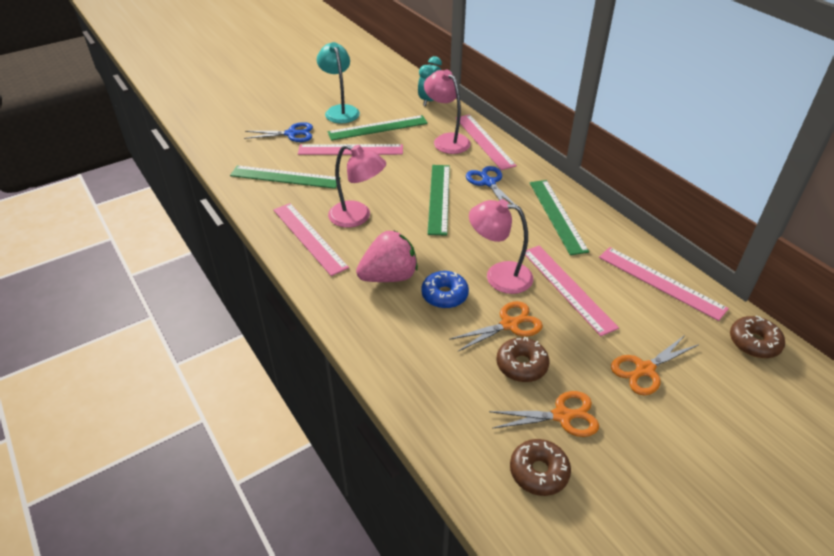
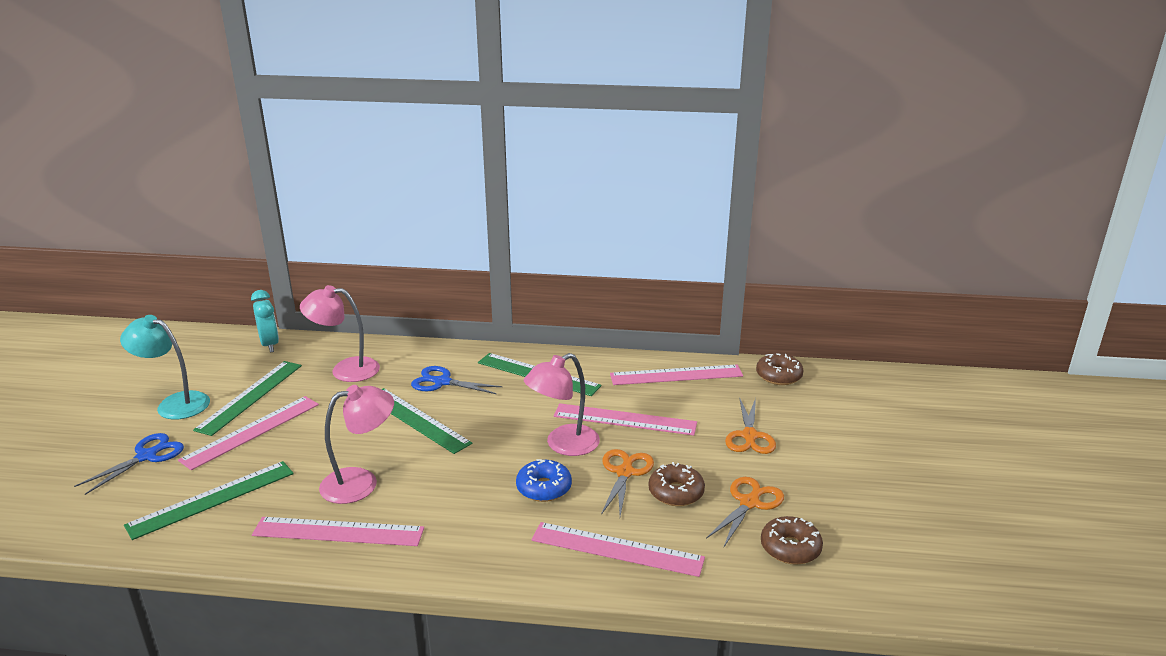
camera: 50 degrees left, 15 degrees down
pink strawberry [356,230,418,282] -> none
pink ruler [455,114,517,170] -> pink ruler moved to [532,522,705,577]

